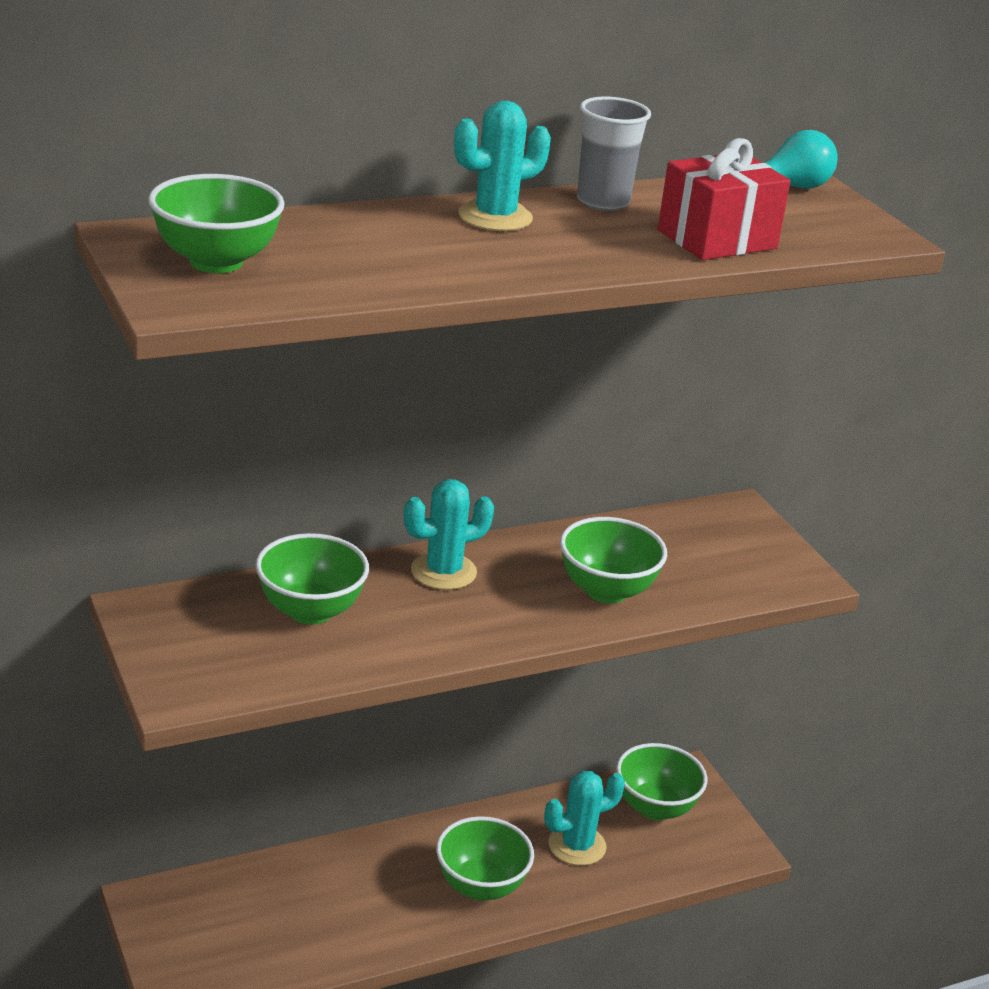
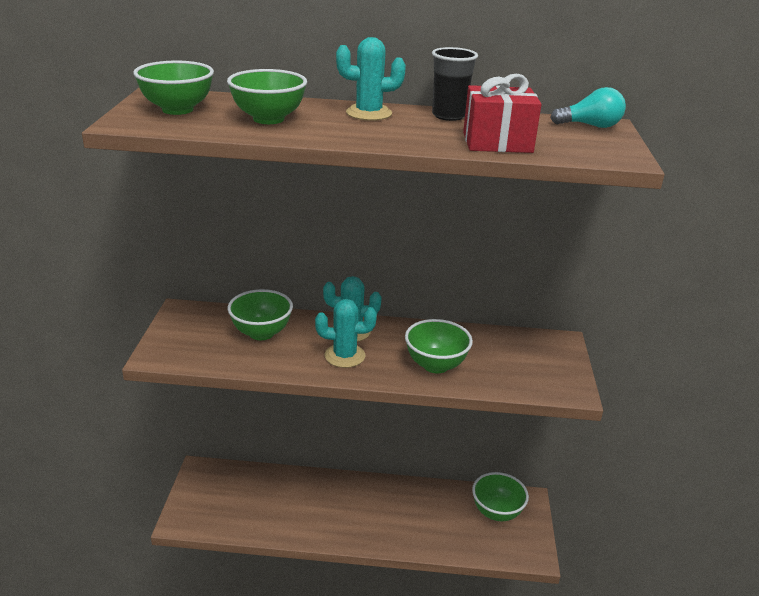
camera: 30 degrees right, 0 degrees up
green bowl [436,816,534,901] -> green bowl moved to [227,69,307,124]
turquoise cactus [544,771,625,866] -> turquoise cactus moved to [315,299,377,368]
grey cup [577,97,651,211] -> black cup [432,47,478,121]

